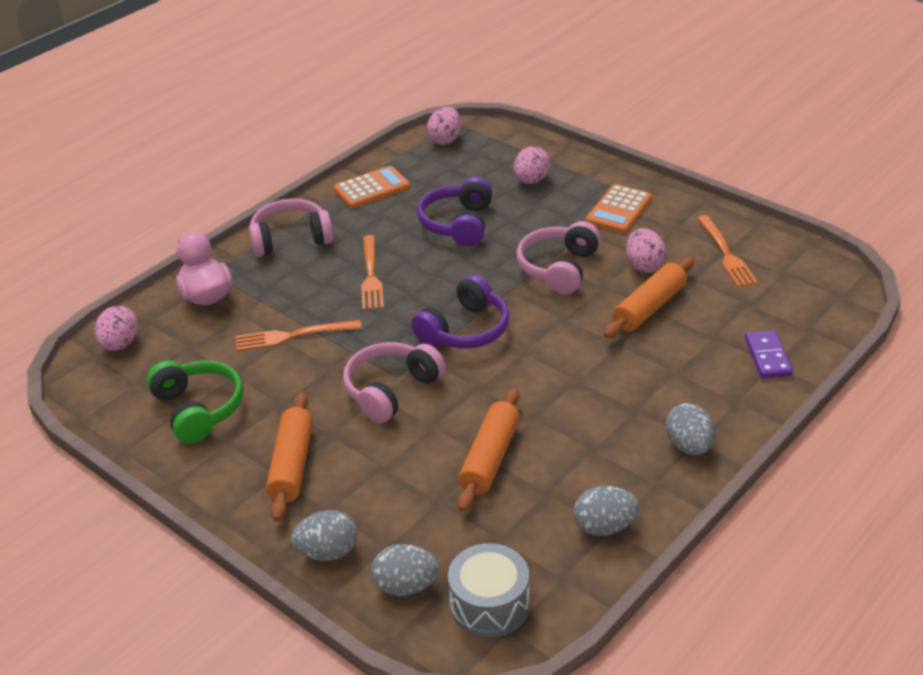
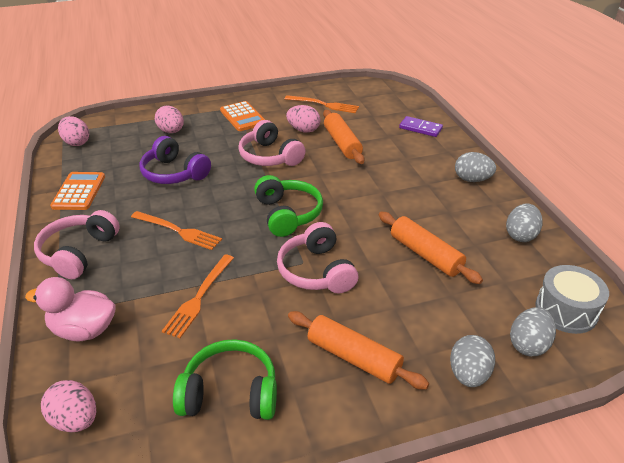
camera: 60 degrees left, 0 degrees up
purple headphones [411,275,509,349] -> green headphones [254,175,323,237]

